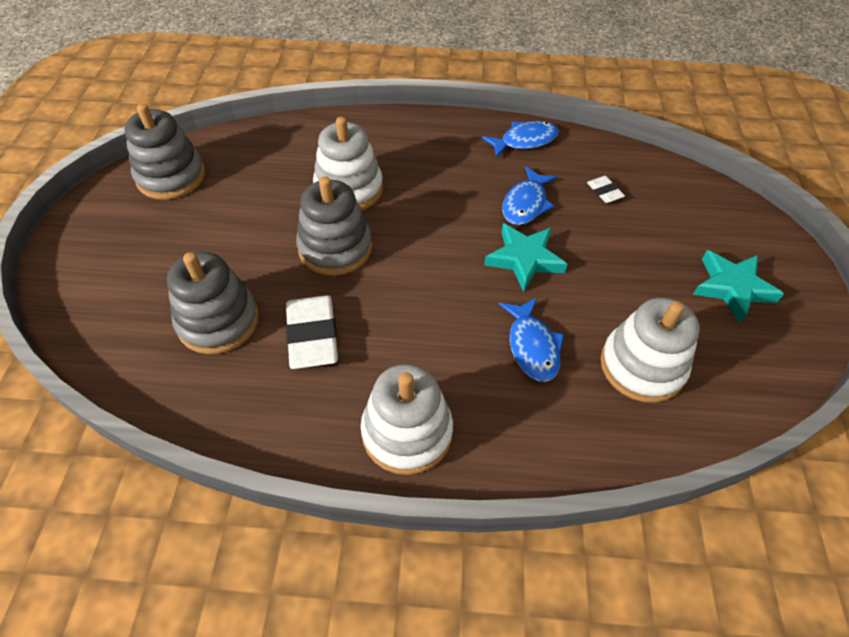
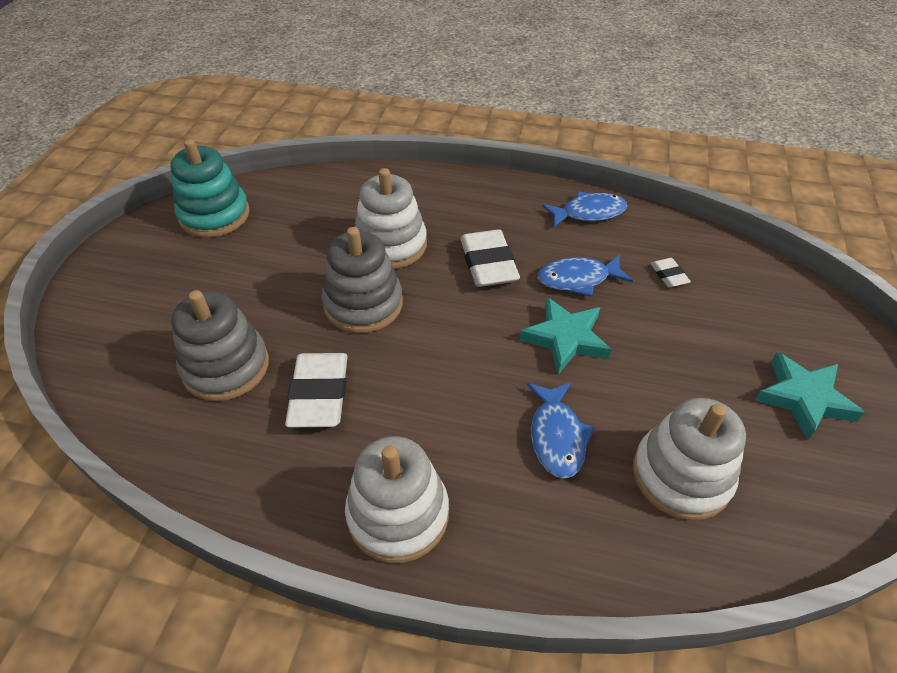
camera: 10 degrees right, 5 degrees down
grey stacking toy [124,104,205,200] -> turquoise stacking toy [170,139,250,237]
blue fish [502,166,557,225] -> blue fish turned 45 degrees clockwise [538,255,633,297]
none -> white eraser [460,229,520,287]

